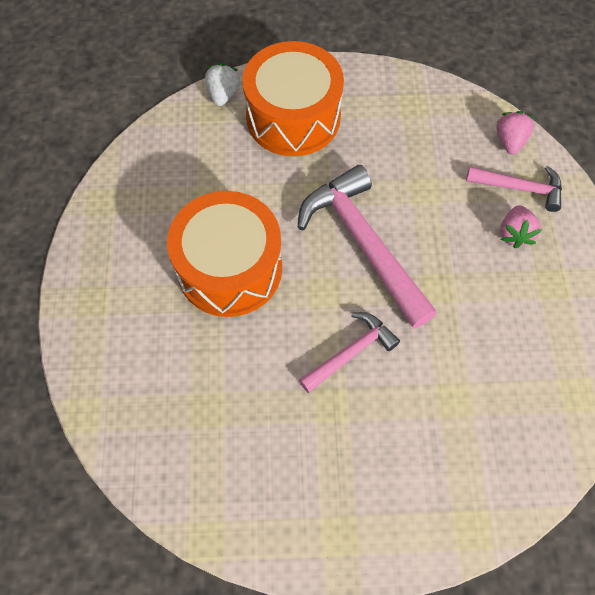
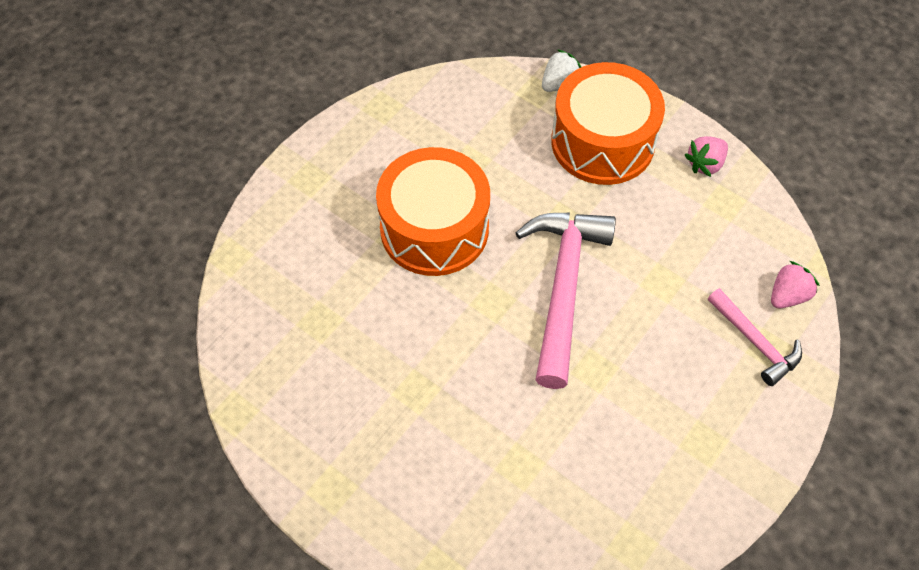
camera: 40 degrees right, 5 degrees down
pink hammer [299,312,400,393] -> none
pink strawberry [500,205,542,248] -> pink strawberry moved to [685,136,728,177]

